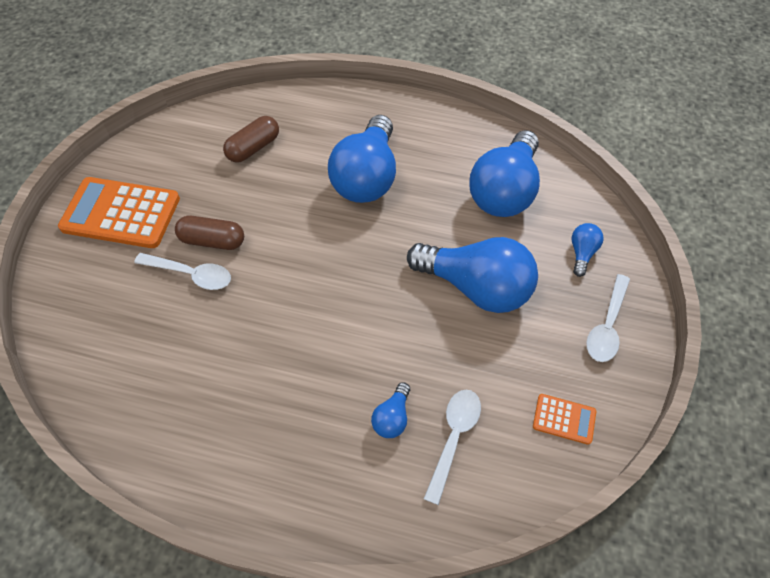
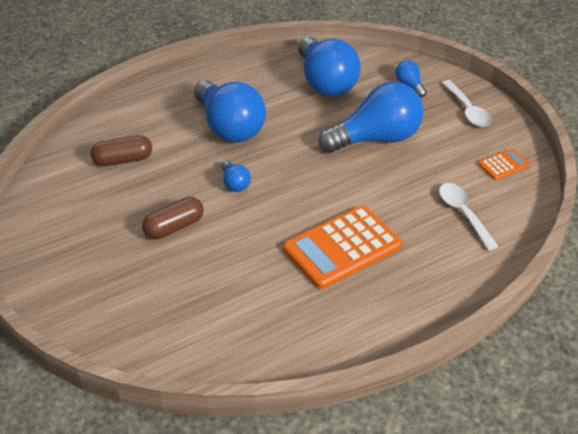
camera: 45 degrees left, 15 degrees down
orange calculator [58,177,180,248] -> orange calculator moved to [283,206,402,289]
white spoon [134,253,231,290] -> none
brown capsule [223,116,279,163] -> brown capsule turned 75 degrees clockwise [91,135,152,166]
blue light bulb [371,382,410,438] -> blue light bulb moved to [221,160,251,192]

